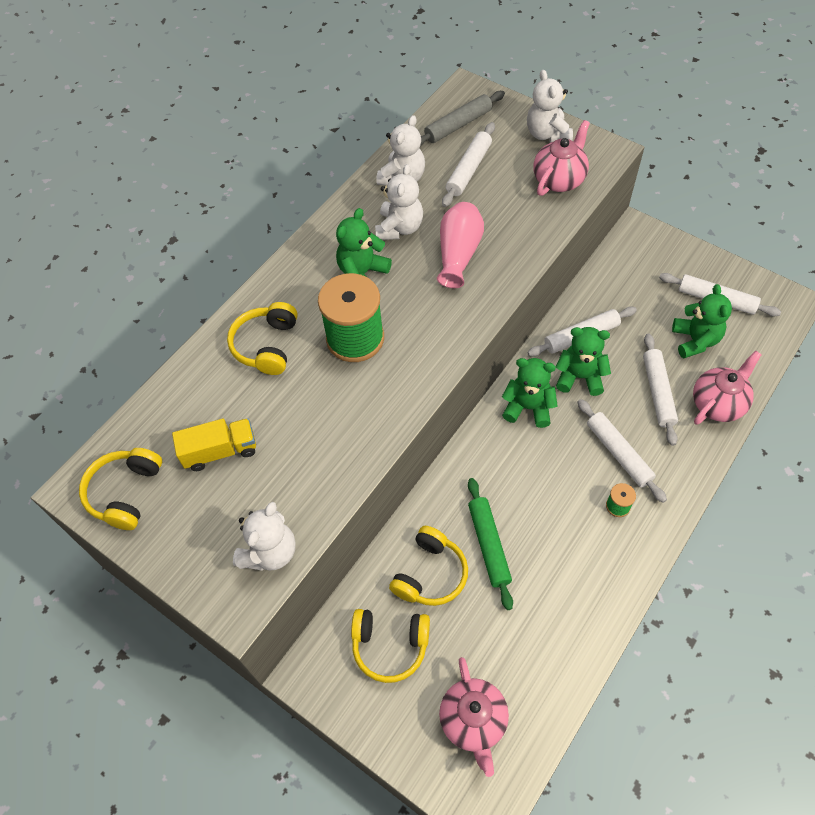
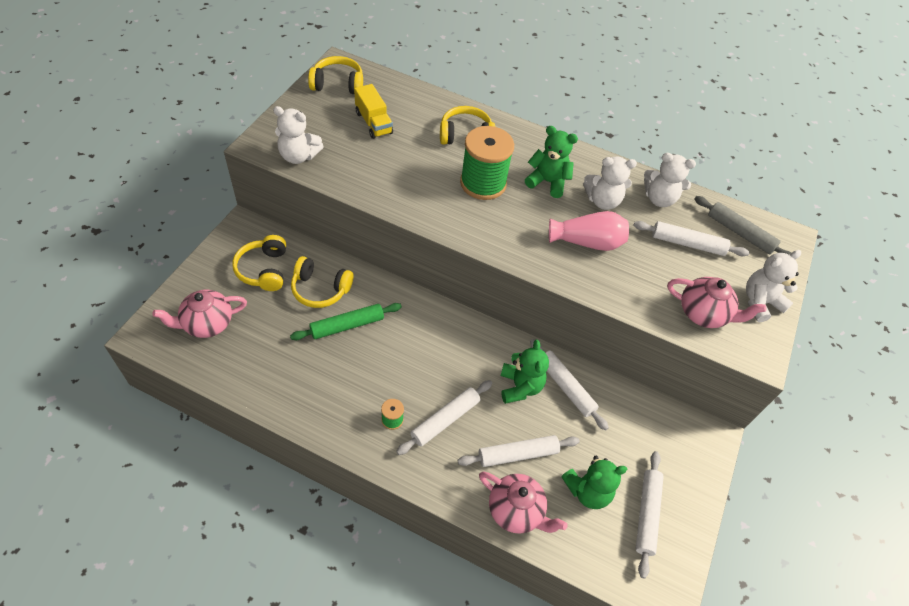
camera: 70 degrees right, 5 degrees down
green teddy bear [502,358,558,428] -> none

